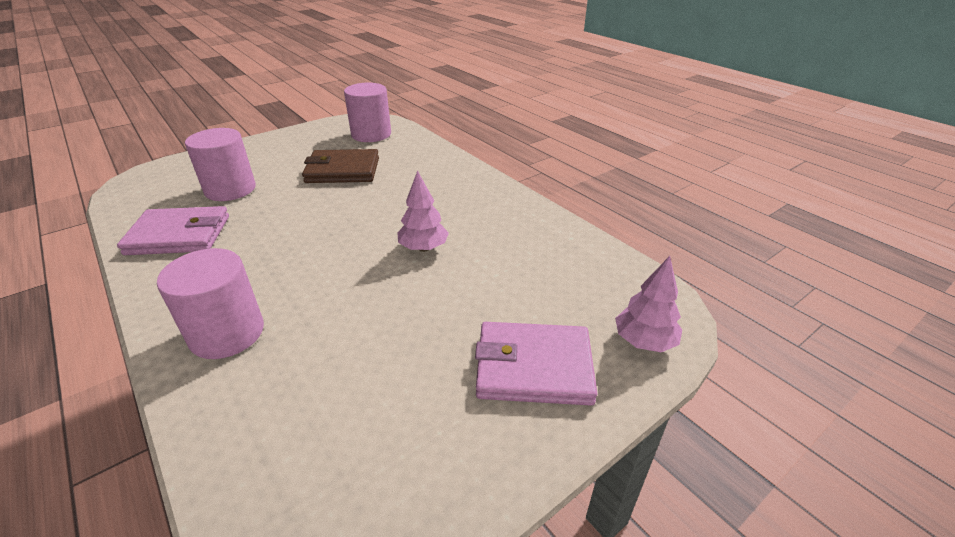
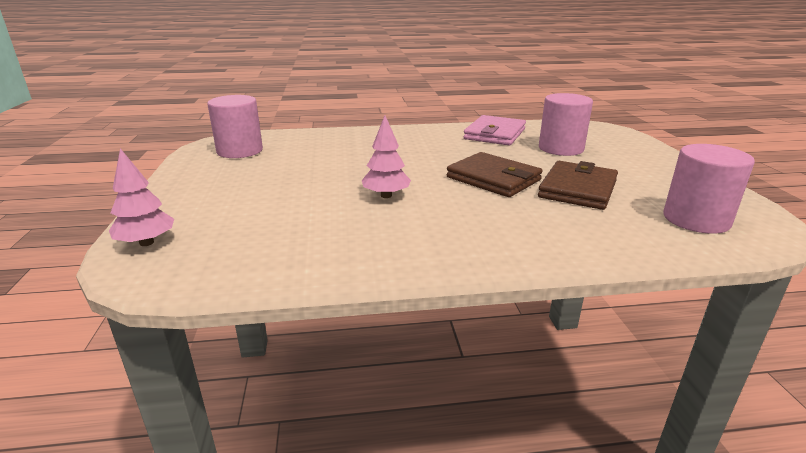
camera: 120 degrees right, 10 degrees down
pink cylinder [157,248,264,359] -> pink cylinder moved to [207,95,263,158]
pink wallet [475,322,598,406] -> none
none -> brown wallet [447,152,543,197]

